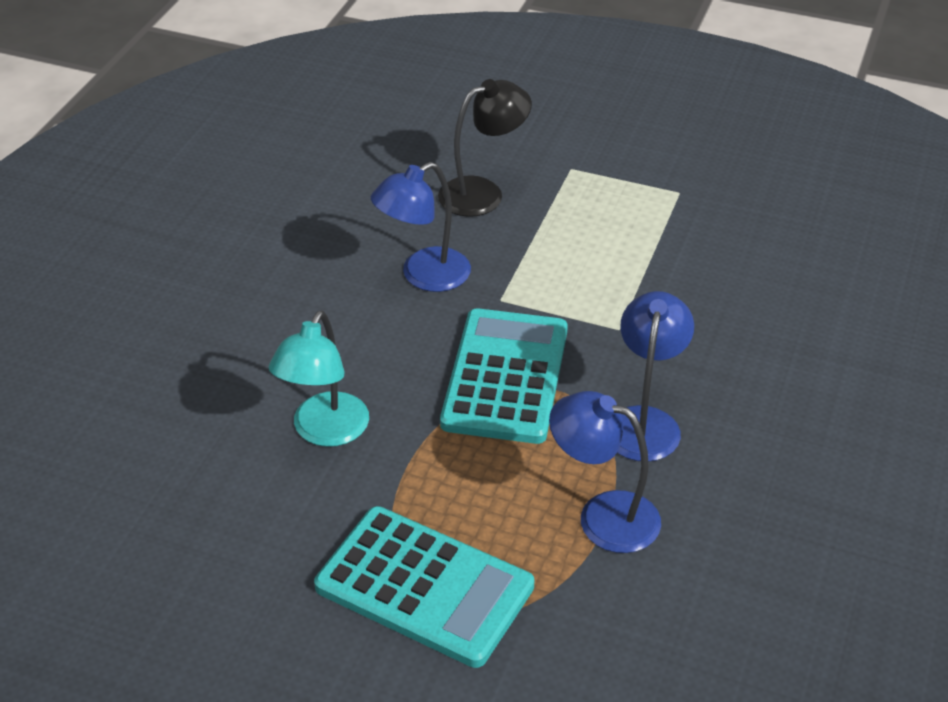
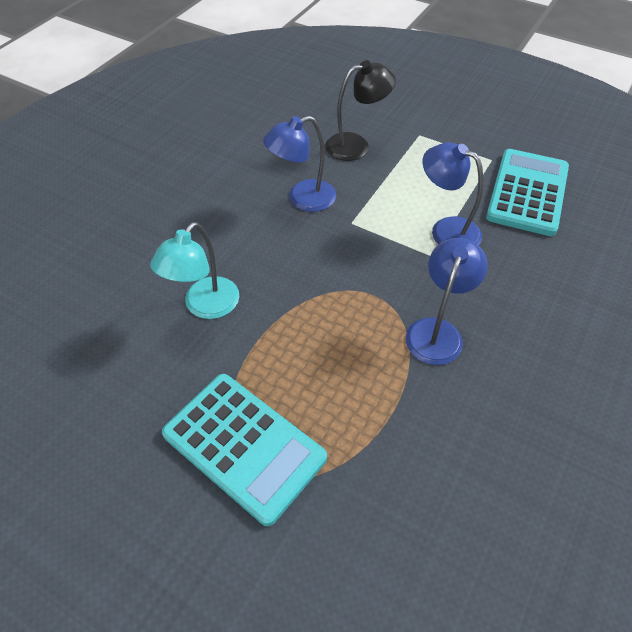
camera: 10 degrees right, 10 degrees up
turquoise calculator [440,308,568,444] -> turquoise calculator moved to [486,149,569,236]
blue lamp [549,391,661,553] -> blue lamp moved to [423,142,483,245]

